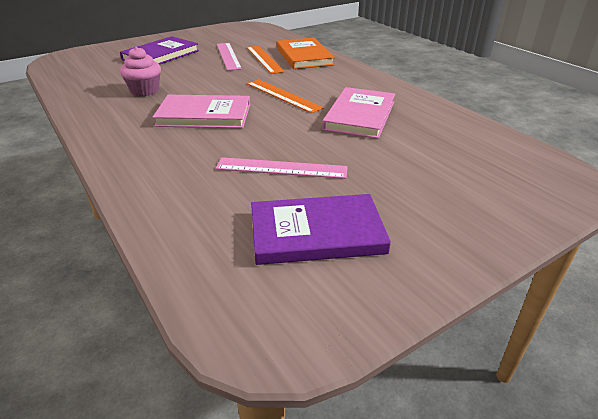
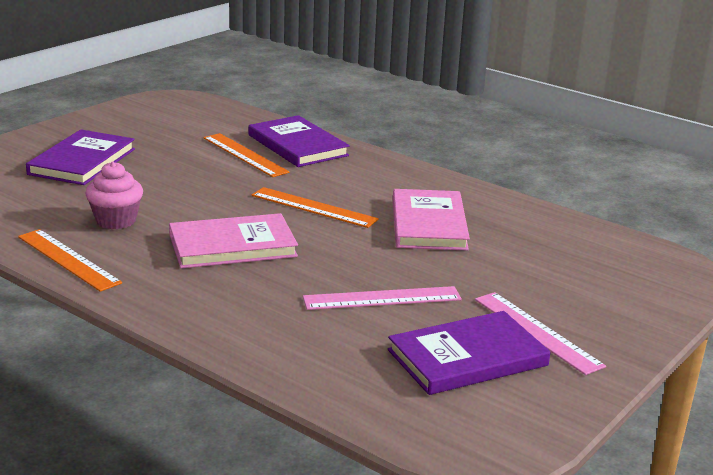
camera: 20 degrees left, 10 degrees down
pink ruler [217,43,242,71] -> pink ruler moved to [475,292,606,375]
orange book [277,38,335,69] -> purple book [249,115,350,167]
none -> orange ruler [18,229,122,292]

